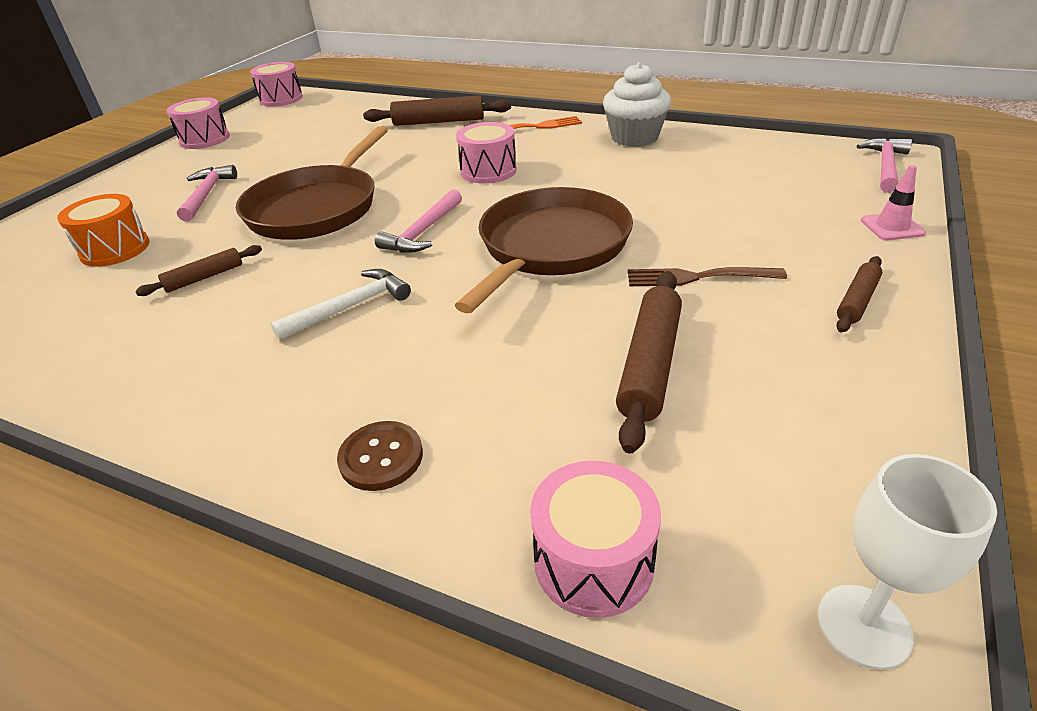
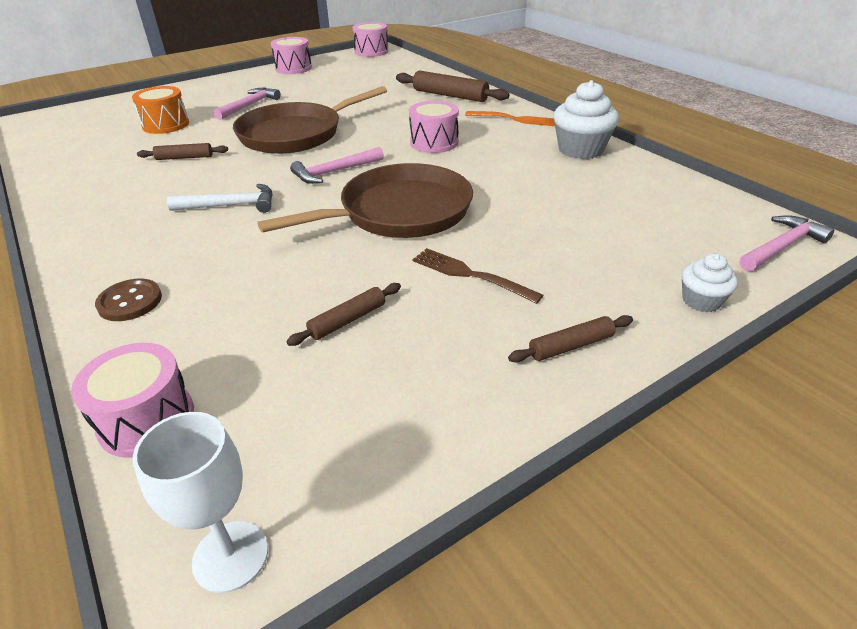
camera: 30 degrees right, 0 degrees up
brown rolling pin [616,271,682,454] -> brown rolling pin [286,283,401,346], size x0.58
pink traffic cone [861,165,926,240] -> white cupcake [682,253,738,312]

